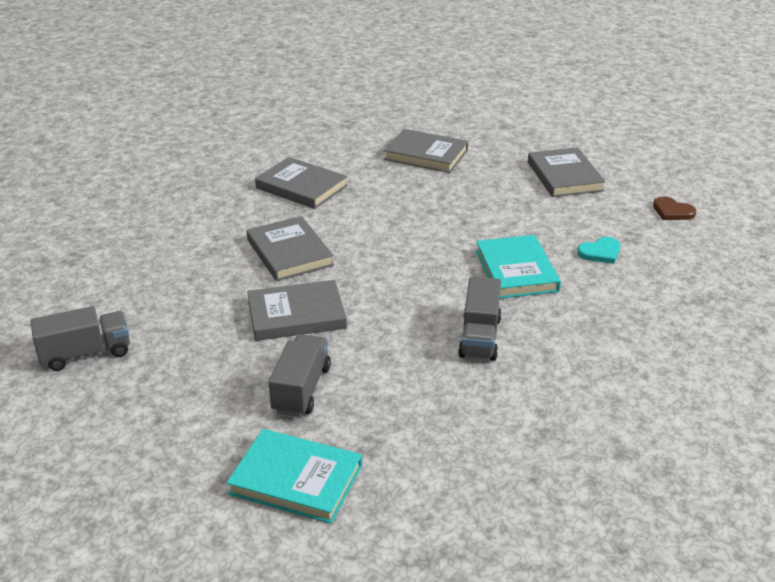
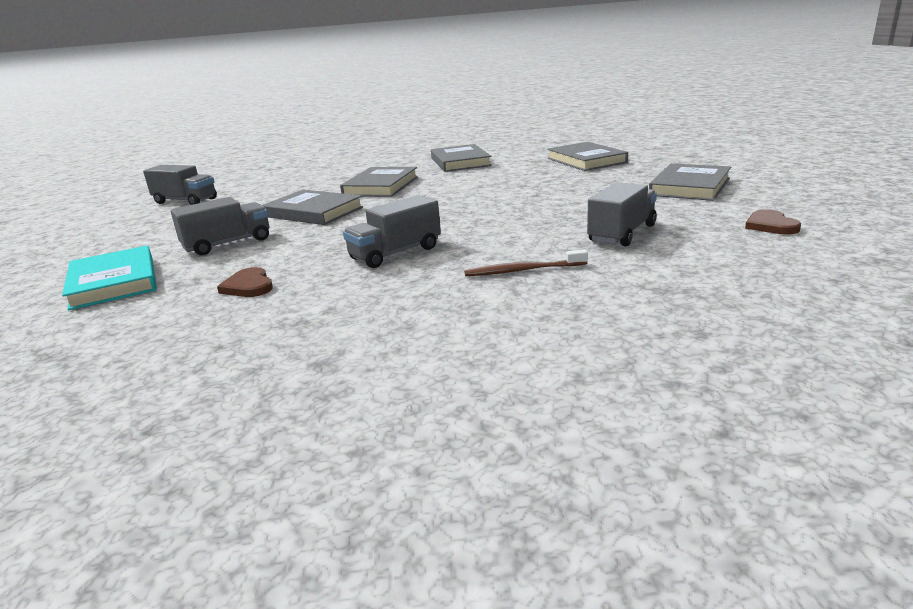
camera: 45 degrees right, 10 degrees down
turquoise book [476,235,561,298] -> none
turquoise heart [577,237,620,264] -> grey truck [587,182,657,246]
none -> brown heart [217,267,273,297]
none -> brown toothbrush [464,249,588,276]

